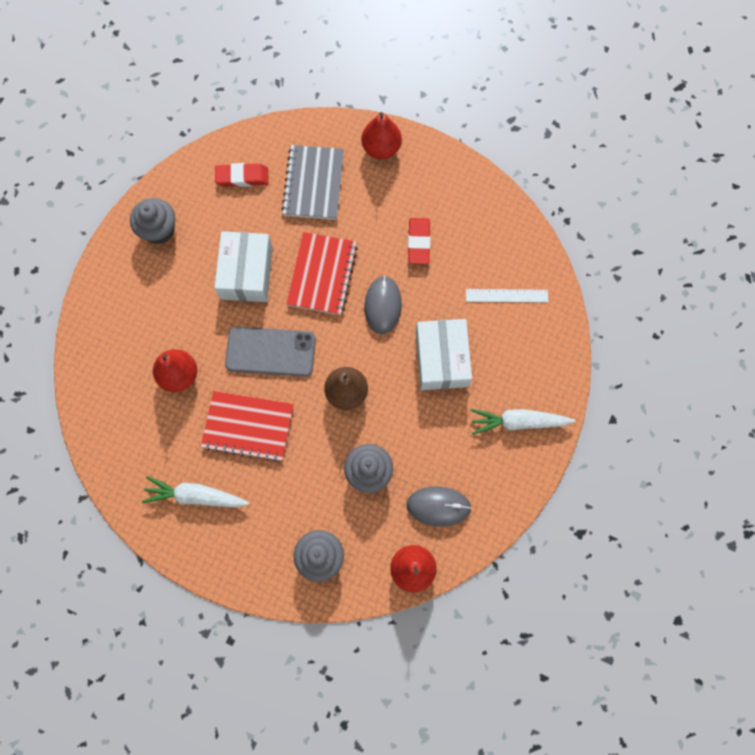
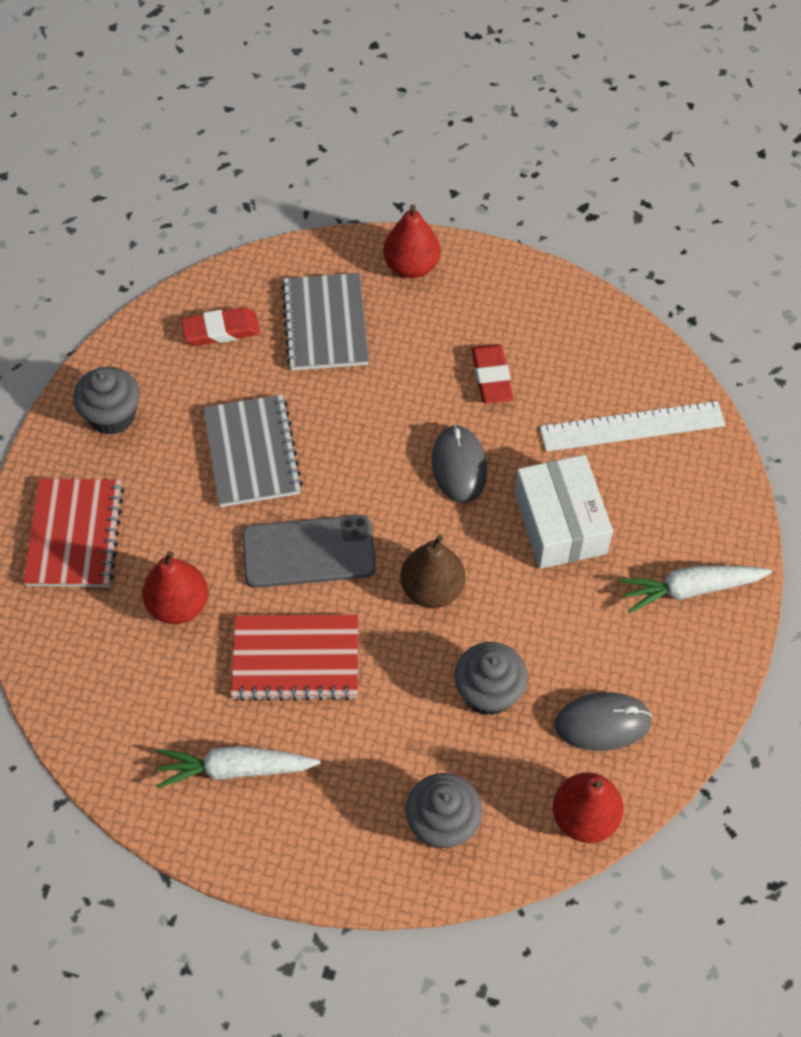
camera: 10 degrees left, 15 degrees down
white box [214,231,273,302] -> grey notebook [203,395,303,507]
red notebook [286,232,358,315] -> red notebook moved to [23,479,124,587]
white ruler [466,289,548,303] -> white ruler [540,401,725,452], size x1.55

